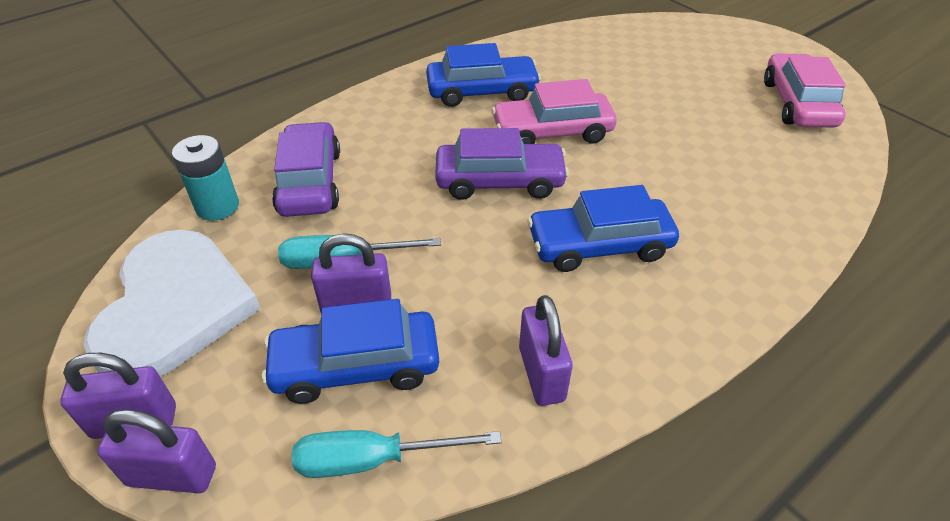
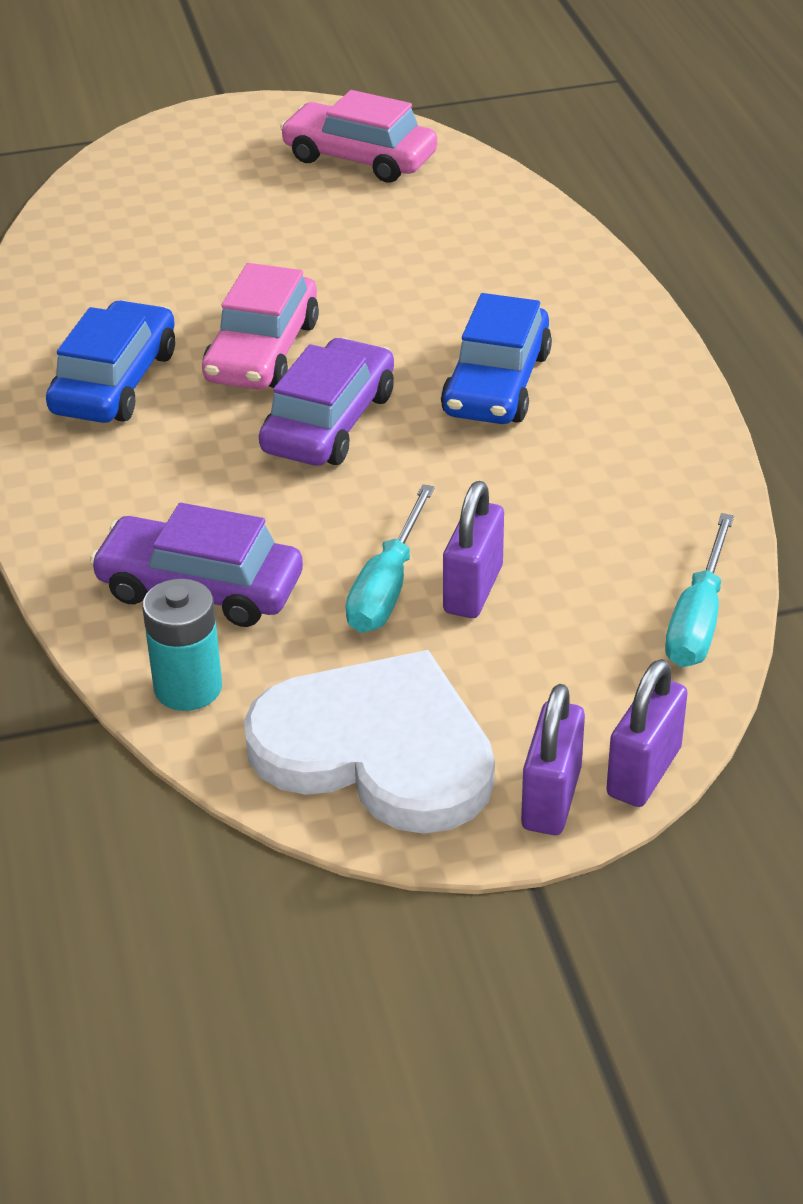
camera: 65 degrees left, 5 degrees down
blue car [262,299,439,404] -> none
purple padlock [519,295,573,406] -> none

